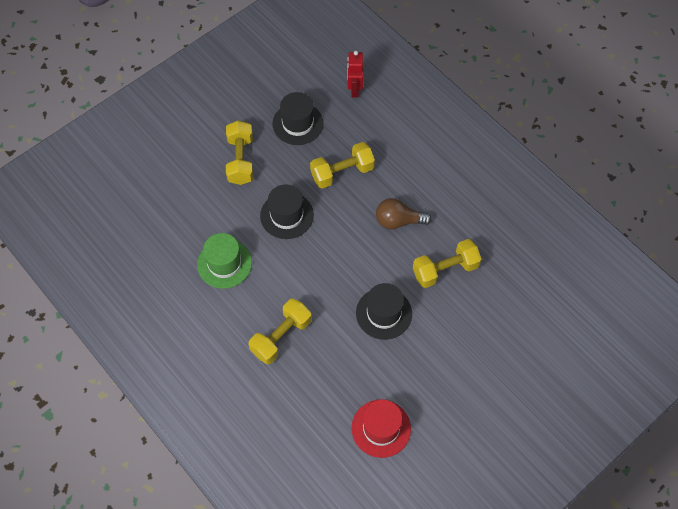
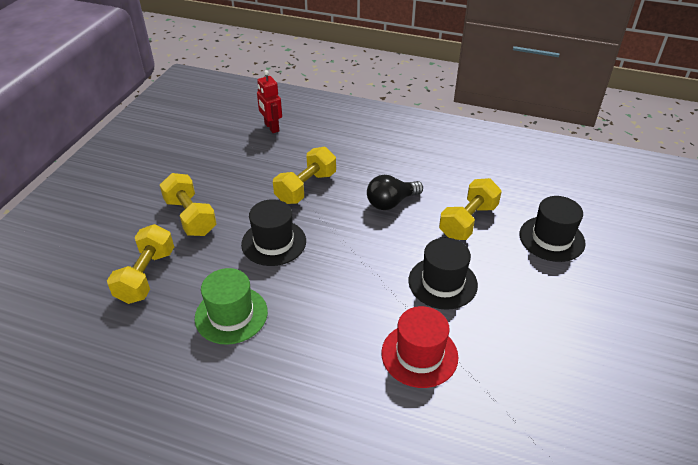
camera: 30 degrees left, 20 degrees down
yellow dumbbell [248,298,312,364] -> yellow dumbbell moved to [107,224,174,304]
black hat [273,92,323,145] -> black hat moved to [519,196,585,262]
red hat [352,399,411,458] -> red hat moved to [381,306,458,388]
brown light bulb [376,198,432,230] -> black light bulb [367,175,423,210]

